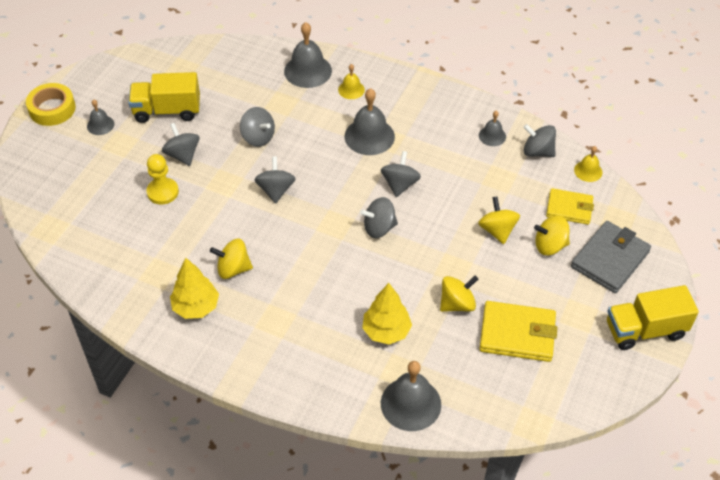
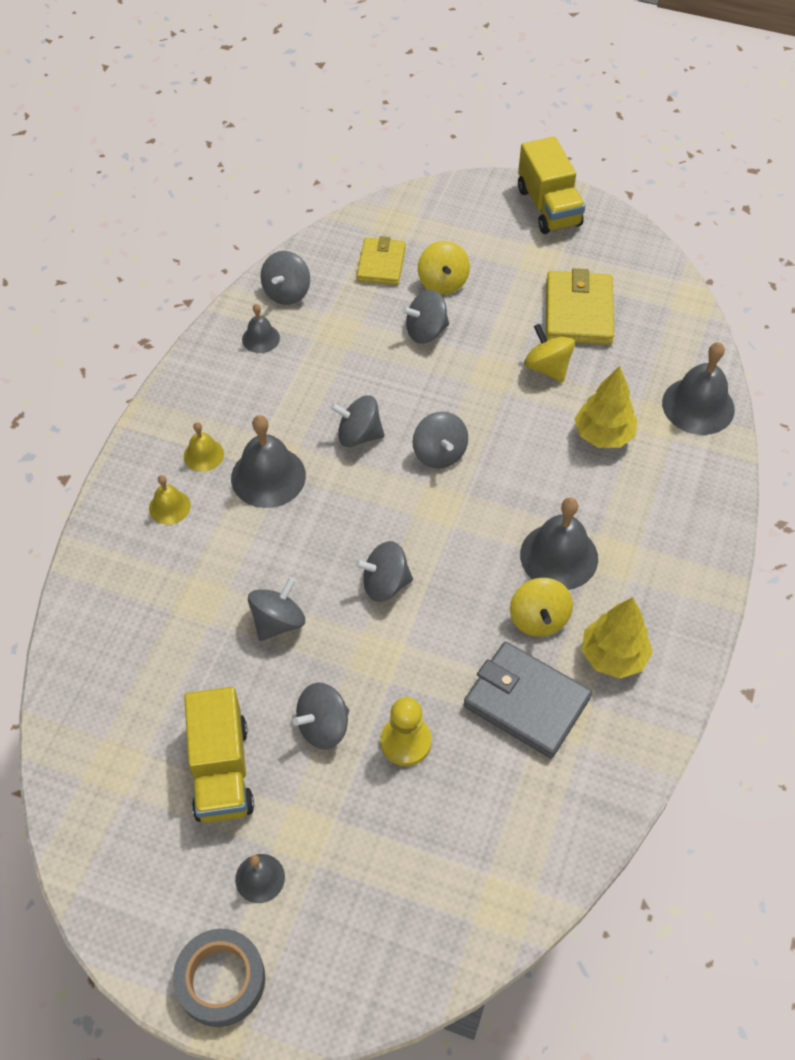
camera: 95 degrees left, 5 degrees up
yellow tape [26,83,76,126] -> grey tape [173,929,265,1027]
grey bell [284,22,332,88] -> grey bell moved to [520,498,598,590]
yellow spinning top [478,196,520,244] -> grey spinning top [402,290,449,344]
grey wallet [571,221,651,293] -> grey wallet moved to [464,641,592,758]
yellow bell [574,146,602,182] -> yellow bell moved to [184,422,224,472]

